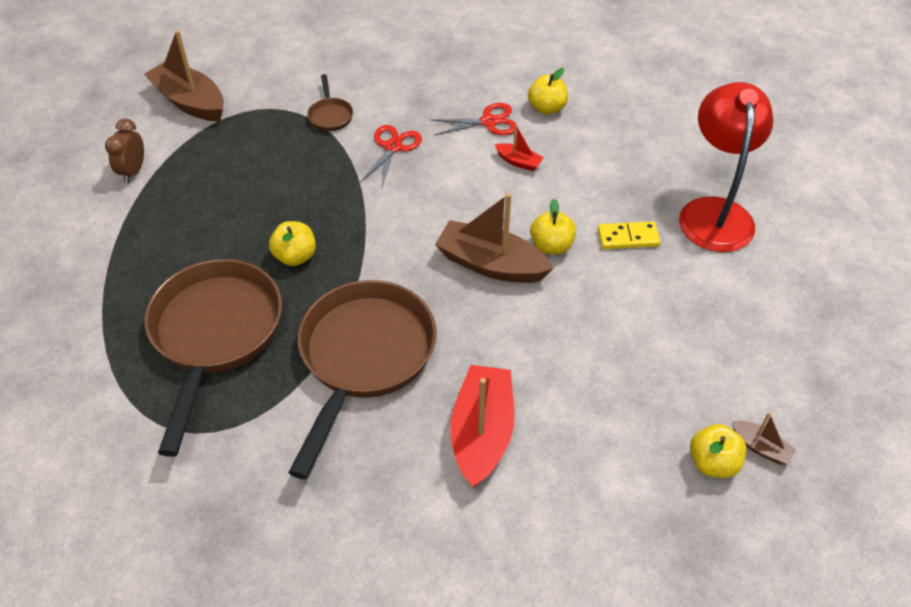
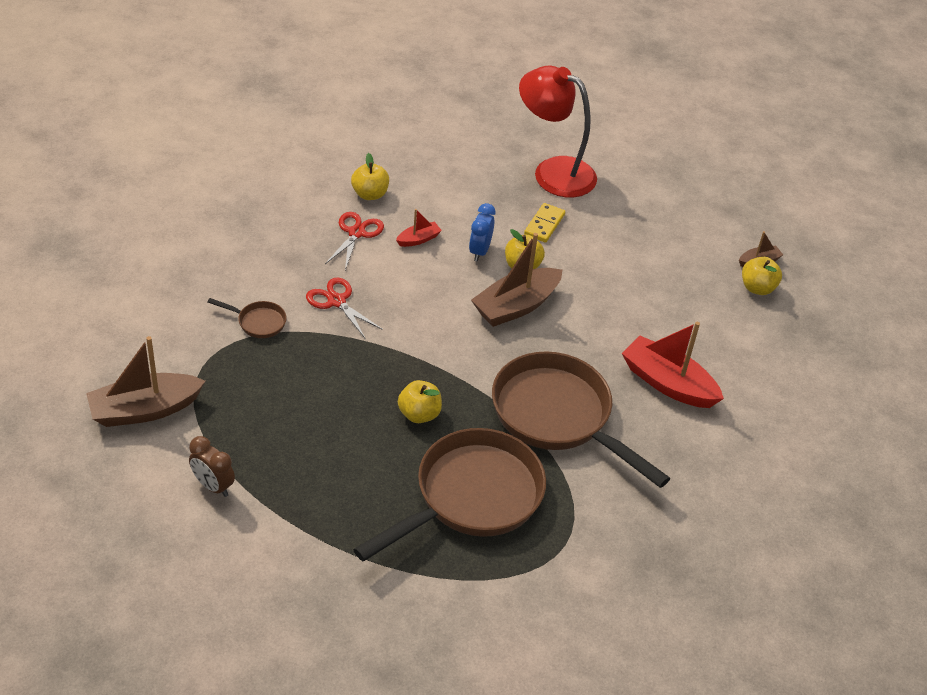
camera: 65 degrees left, 5 degrees down
brown pan [145,259,282,457] -> brown pan turned 105 degrees clockwise [353,428,546,561]
none -> blue clock [469,203,495,262]

